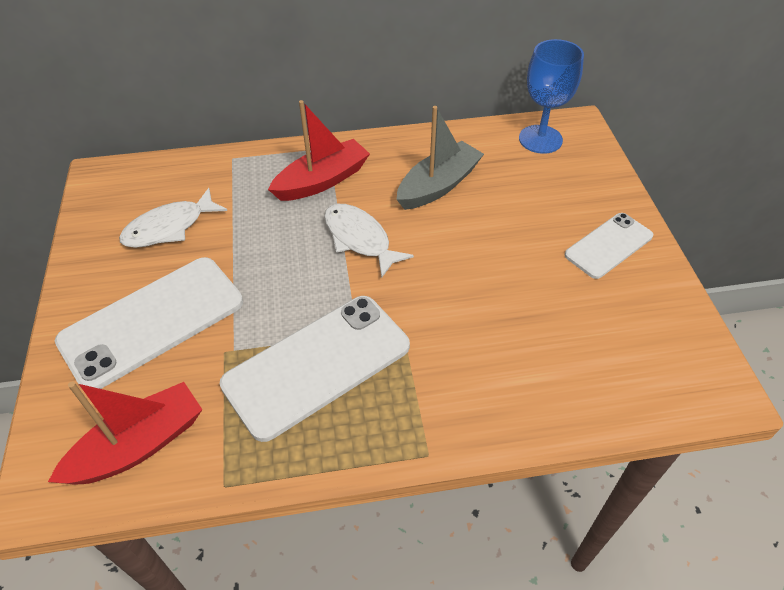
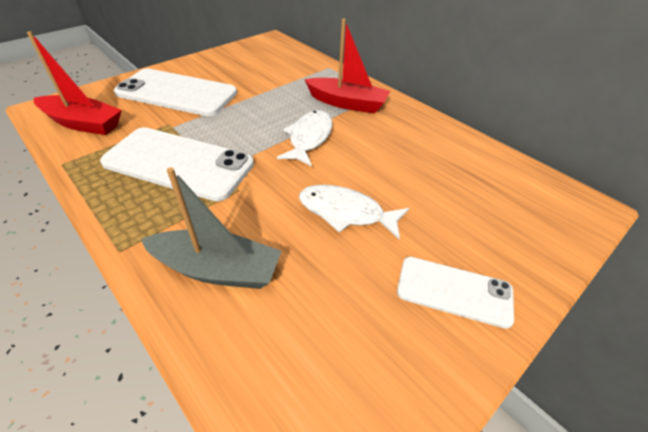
camera: 55 degrees right, 5 degrees down
white fish [119,188,227,248] -> white fish moved to [299,185,409,240]
grey boat [397,106,484,210] -> grey boat moved to [141,167,282,289]
blue goblet [519,39,584,154] -> none

